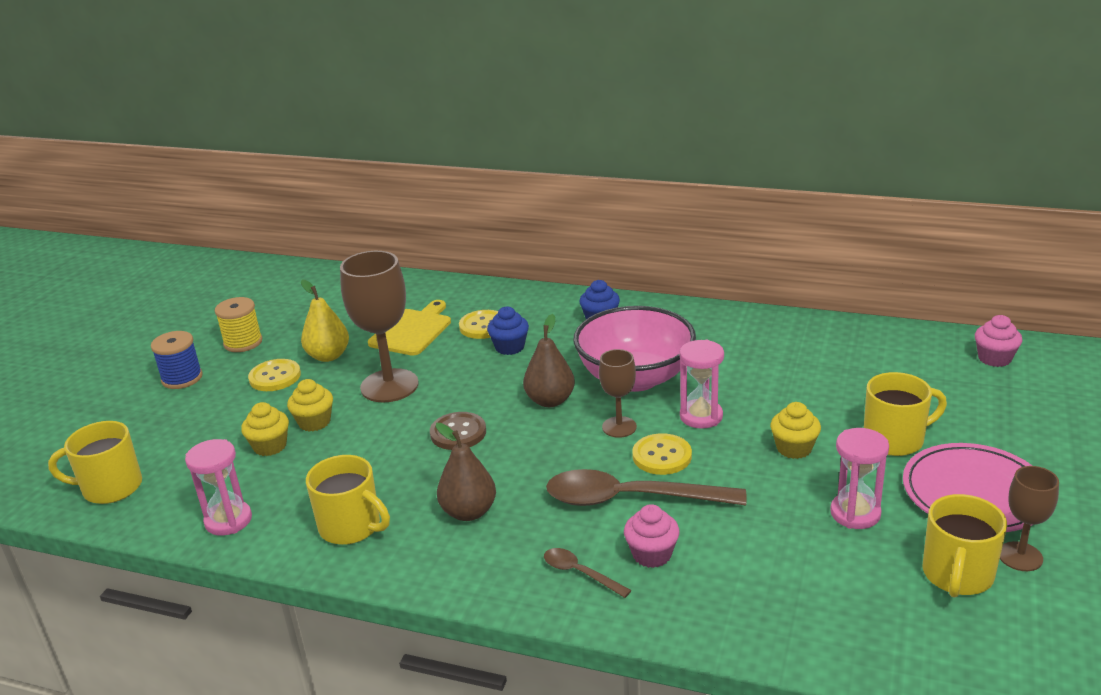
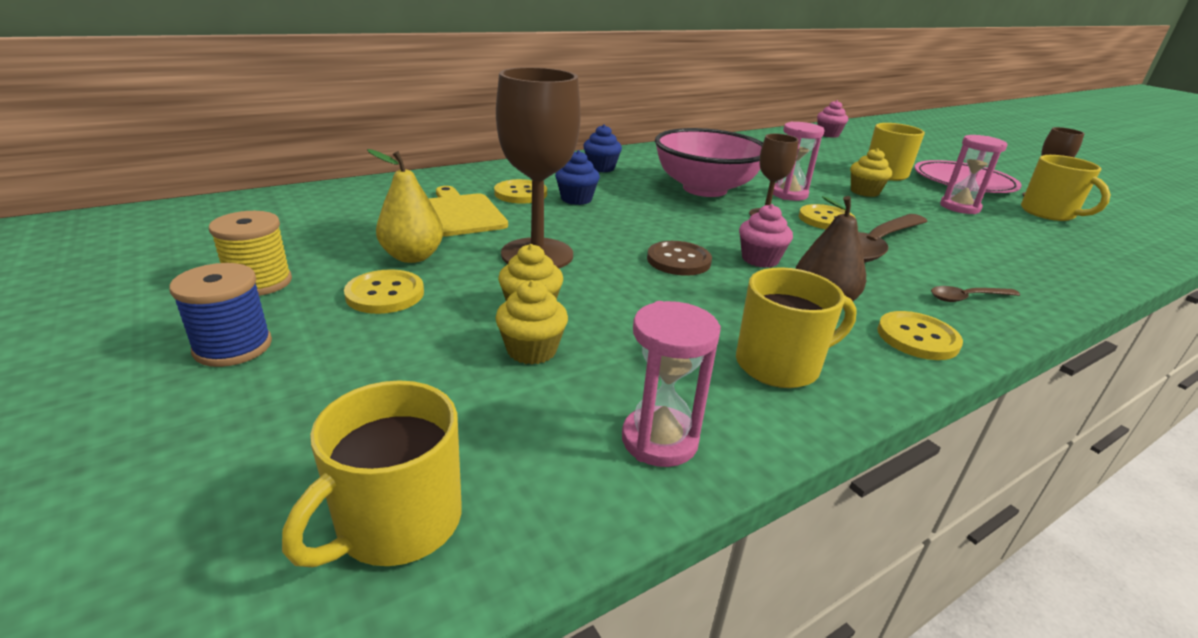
camera: 55 degrees left, 0 degrees up
brown pear [523,314,575,407] -> none
pink cupcake [624,504,680,568] -> pink cupcake moved to [739,204,793,268]
none -> yellow button [877,311,963,360]

